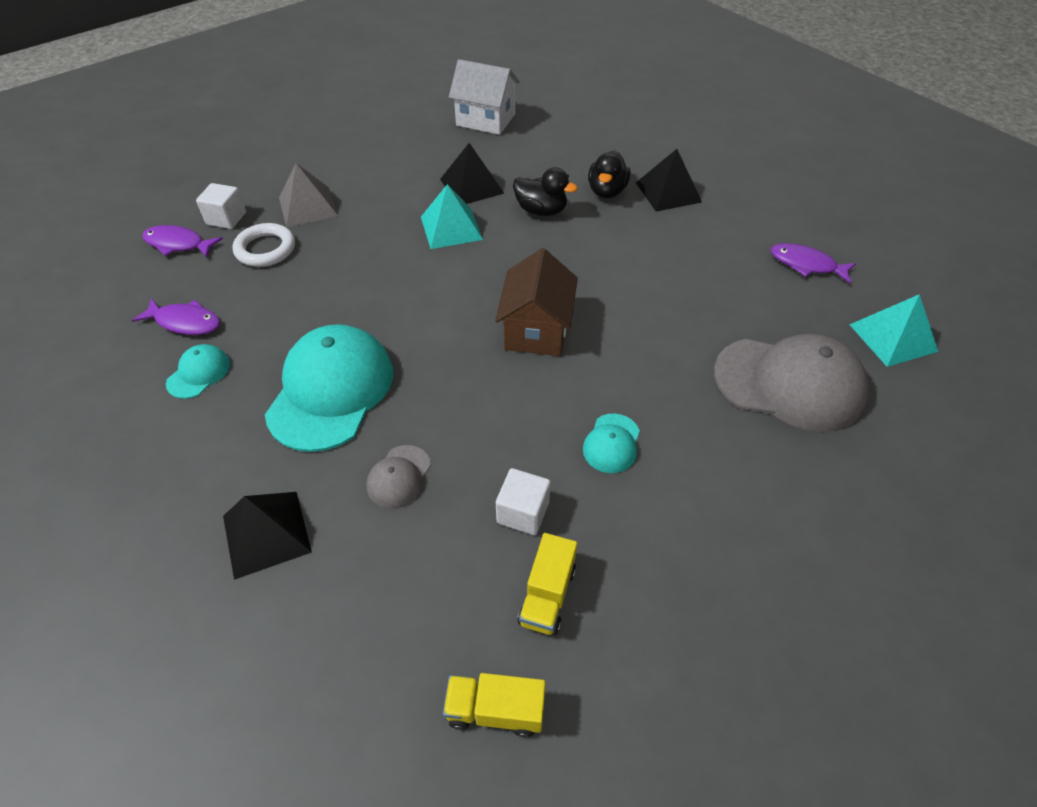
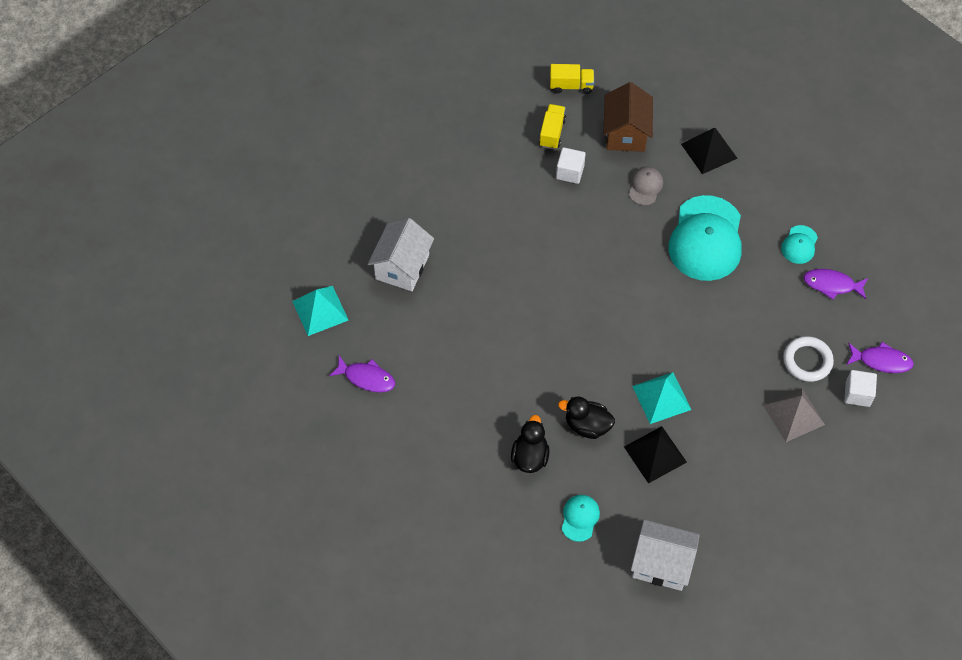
camera: 175 degrees right, 10 degrees up
brown house [495,248,578,356] -> brown house moved to [604,82,653,152]
turquoise cap [583,414,640,473] -> turquoise cap moved to [562,495,600,542]
black pyramid [636,149,702,211] -> none
grey cap [714,334,869,432] -> white house [368,218,434,291]

